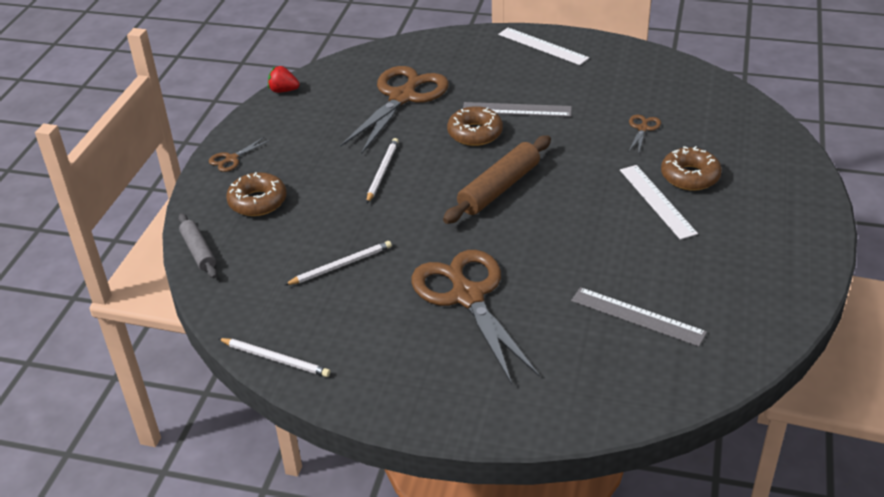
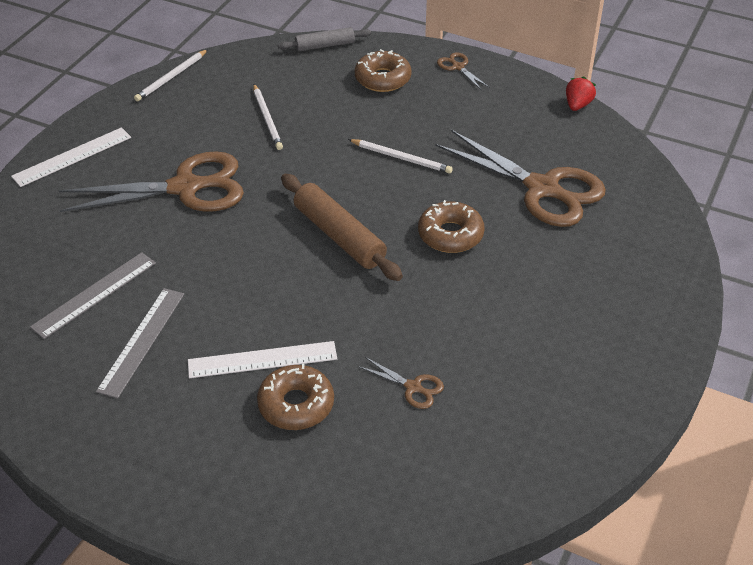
camera: 100 degrees right, 5 degrees up
grey ruler [463,102,572,117] -> grey ruler moved to [96,288,184,399]
white ruler [498,28,589,65] -> white ruler moved to [11,127,131,187]

